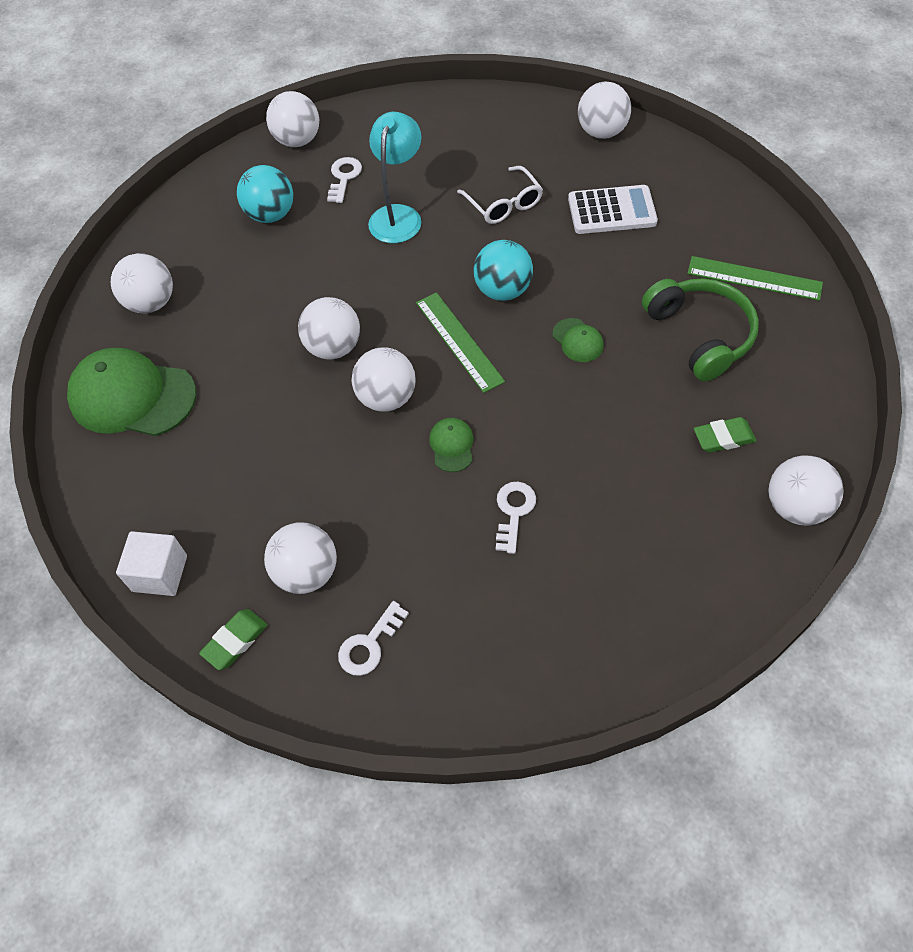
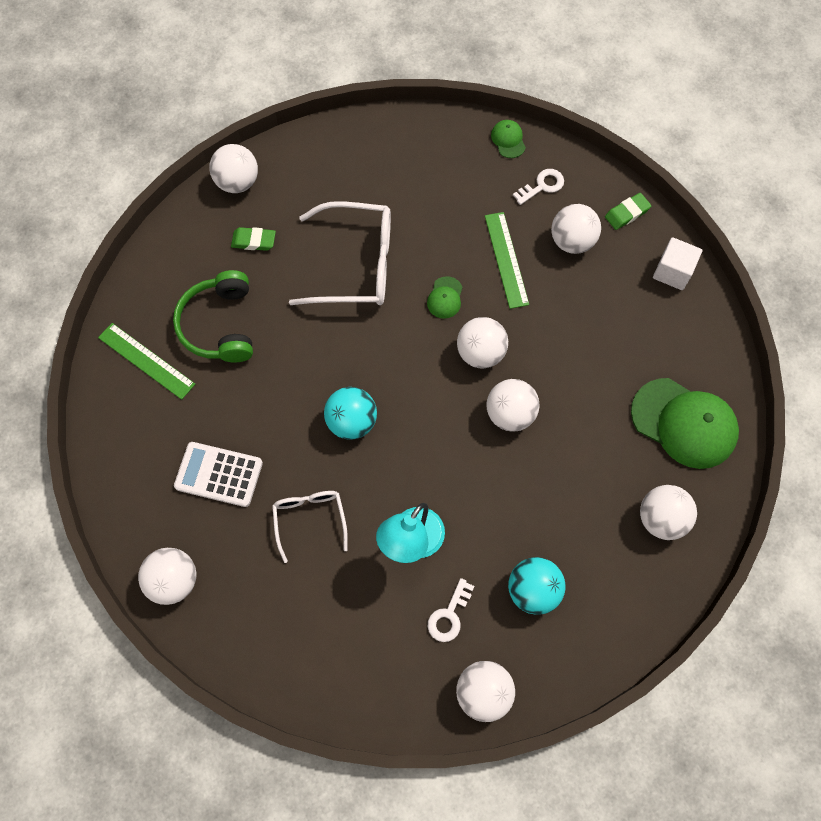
camera: 165 degrees left, 10 degrees up
green ruler [416,292,505,393] -> green ruler moved to [485,212,529,309]
white key [496,482,536,554] -> none
green cap [553,318,604,362] -> green cap moved to [491,120,526,158]
none -> white glasses [289,201,391,305]

